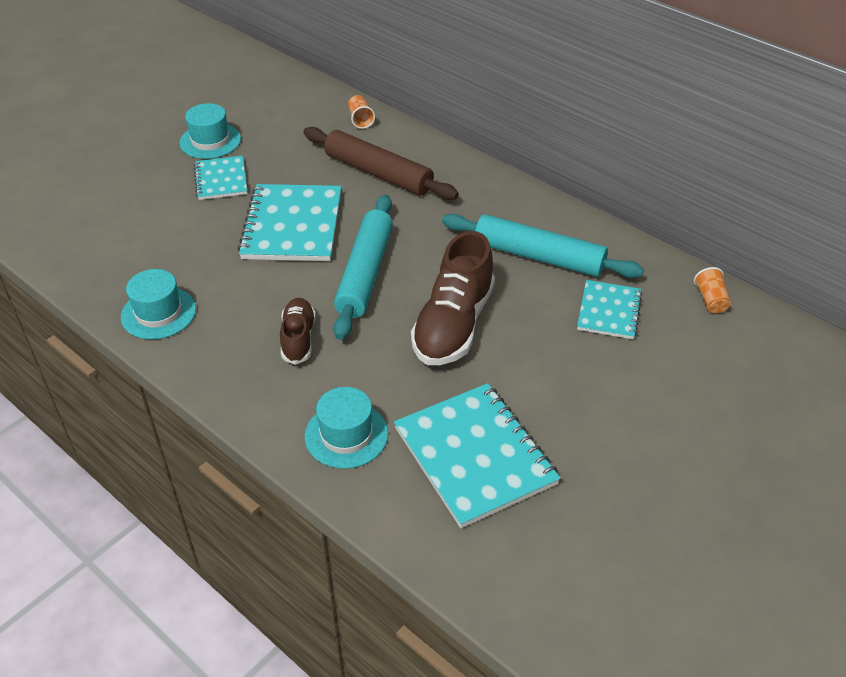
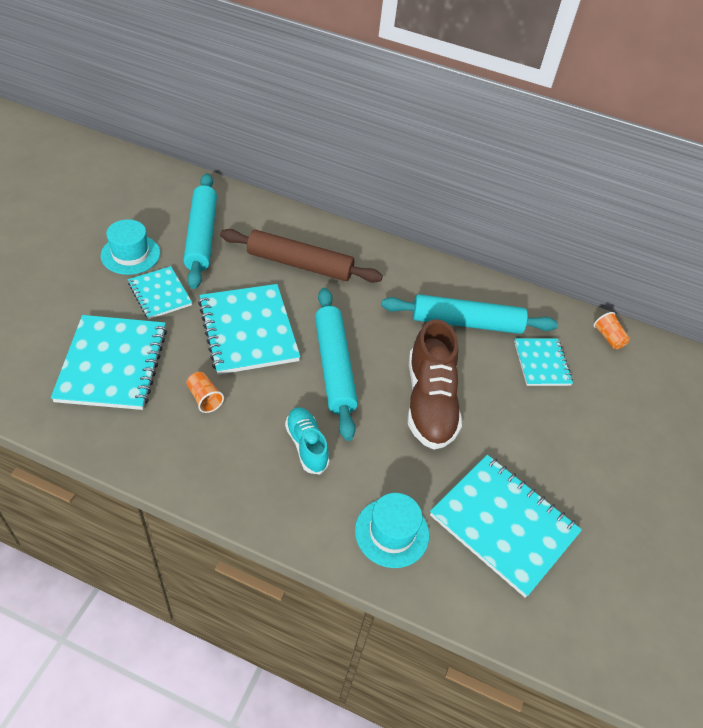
camera: 25 degrees left, 5 degrees up
turquoise hat [121,269,196,339] -> none
brown shoe [280,298,316,365] -> turquoise shoe [285,407,330,474]
orange cup [348,95,375,129] -> orange cup moved to [187,372,224,413]
none -> turquoise notebook [51,315,167,410]
none -> turquoise rolling pin [183,173,217,289]

